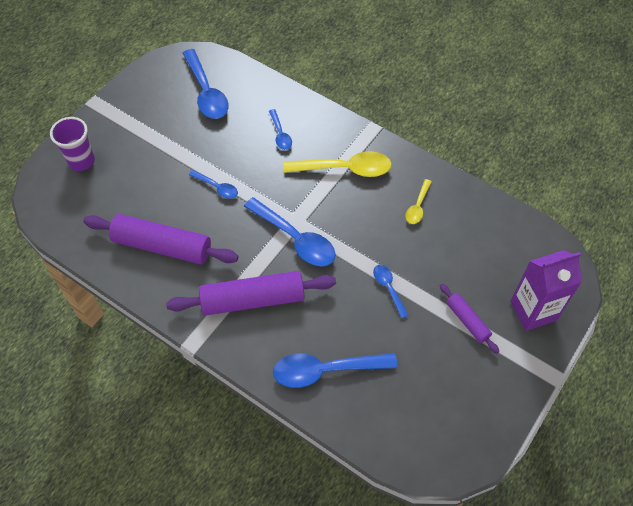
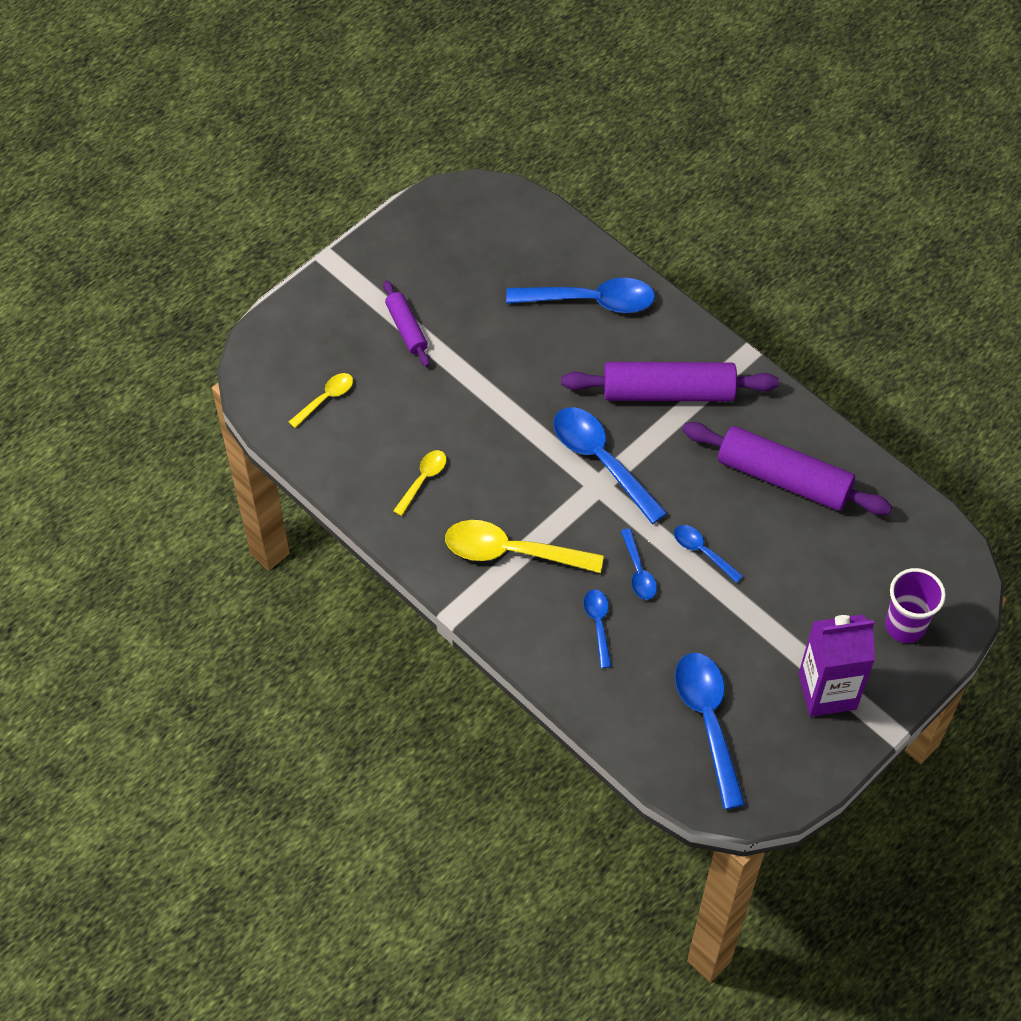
camera: 170 degrees left, 0 degrees up
blue spoon [373,265,409,319] -> blue spoon moved to [621,528,657,600]
purple carton [510,250,582,331] -> purple carton moved to [799,614,875,717]
none -> yellow spoon [289,373,353,428]

